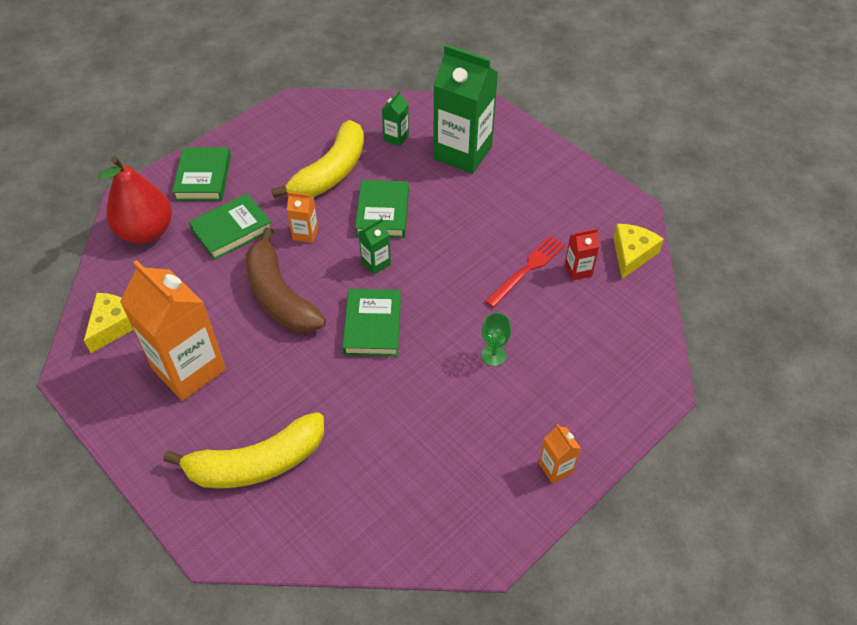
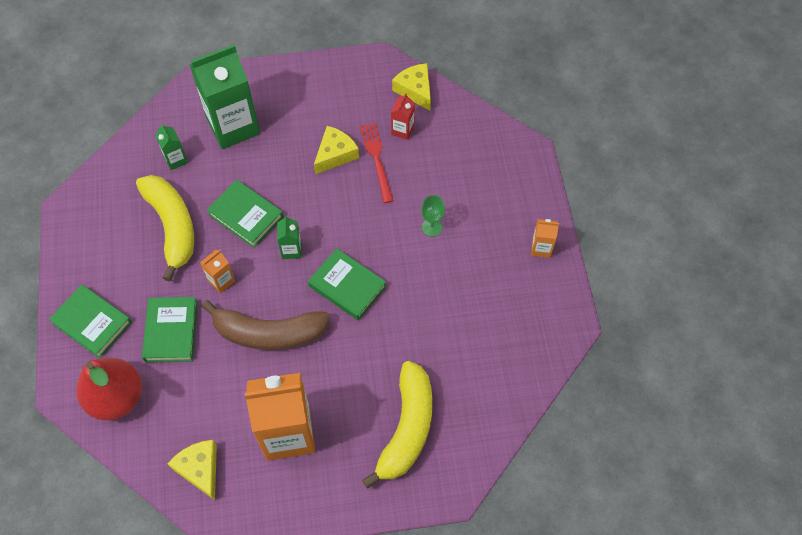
camera: 55 degrees left, 10 degrees up
none -> yellow cheese [314,126,359,174]

